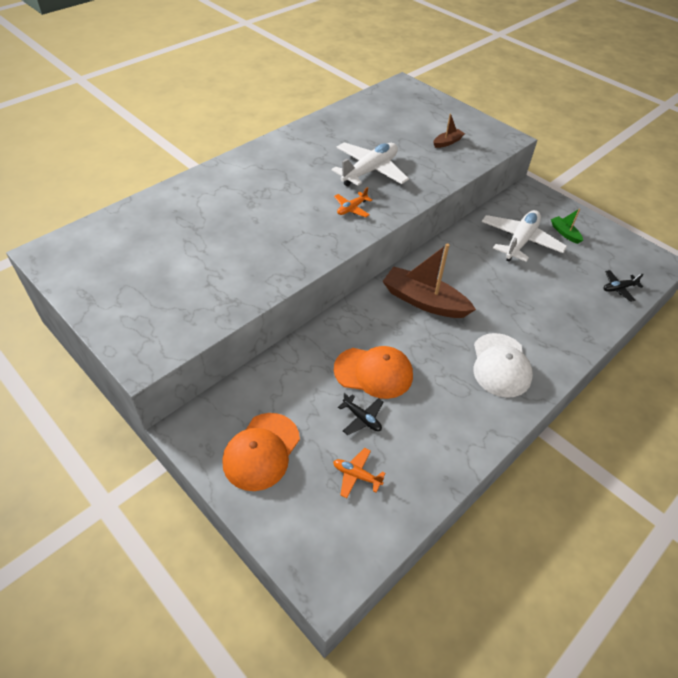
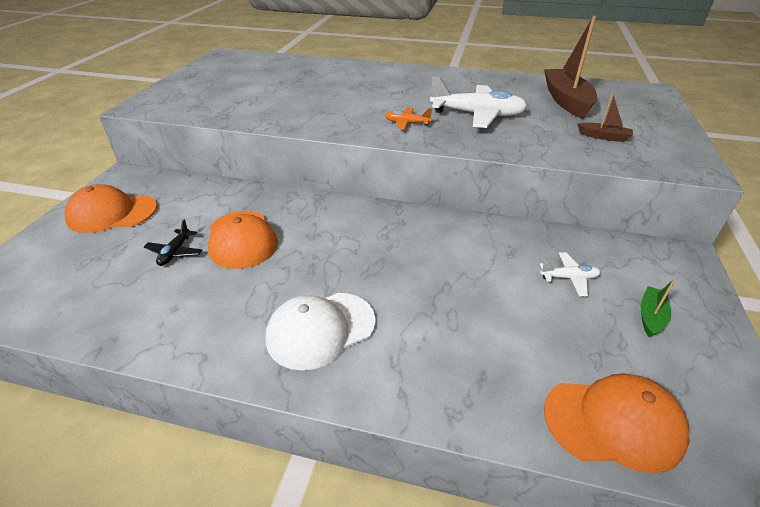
camera: 60 degrees right, 10 degrees down
orange plane [333,448,385,498] -> none
brown boat [382,244,476,318] -> brown boat moved to [544,16,597,119]
white plane [482,210,567,262] -> white plane [540,252,600,296], size x0.48
black plane [604,270,644,302] -> orange cap [544,373,690,473]

